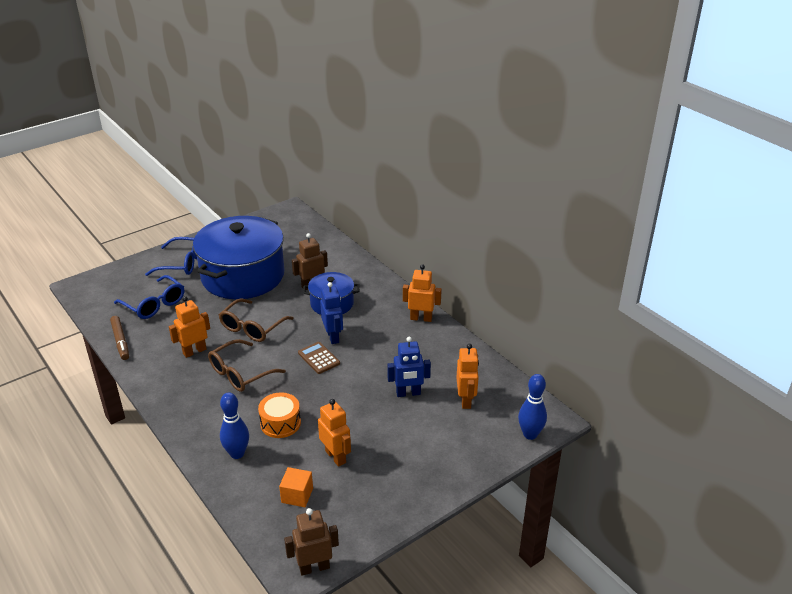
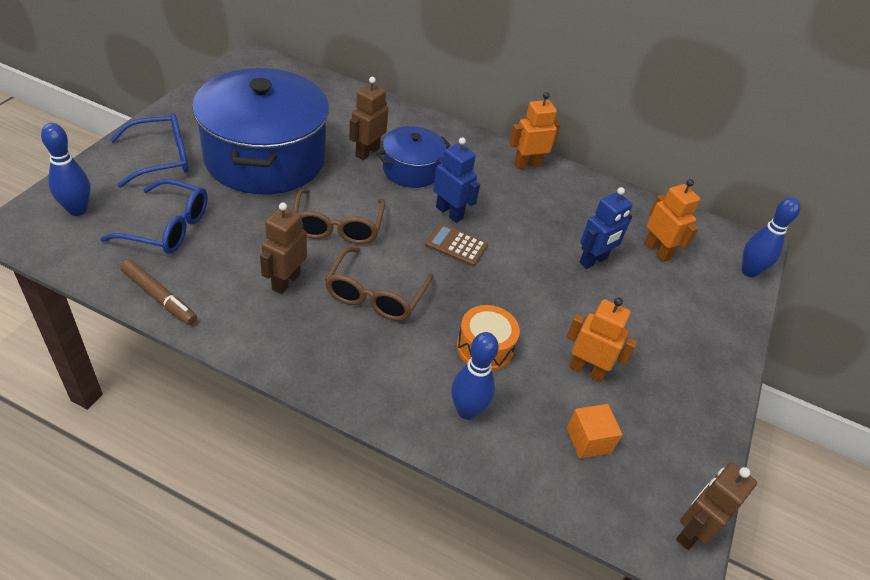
camera: 35 degrees left, 10 degrees up
orange robot [169,296,210,358] -> brown robot [260,202,307,294]
none -> blue bowling pin [41,123,90,216]

